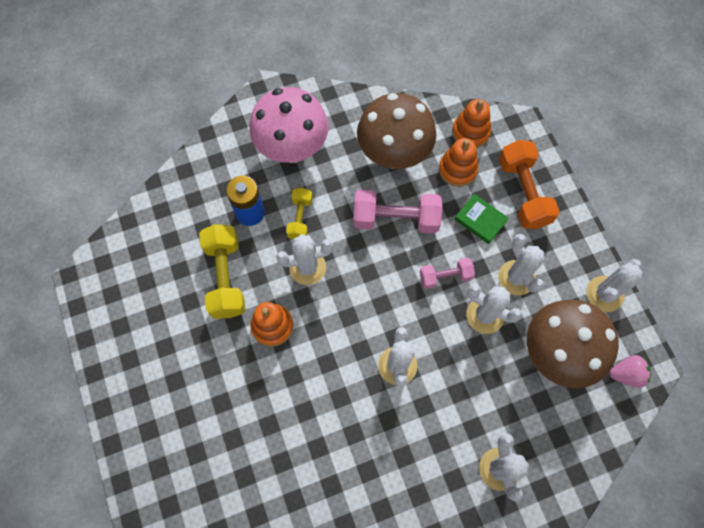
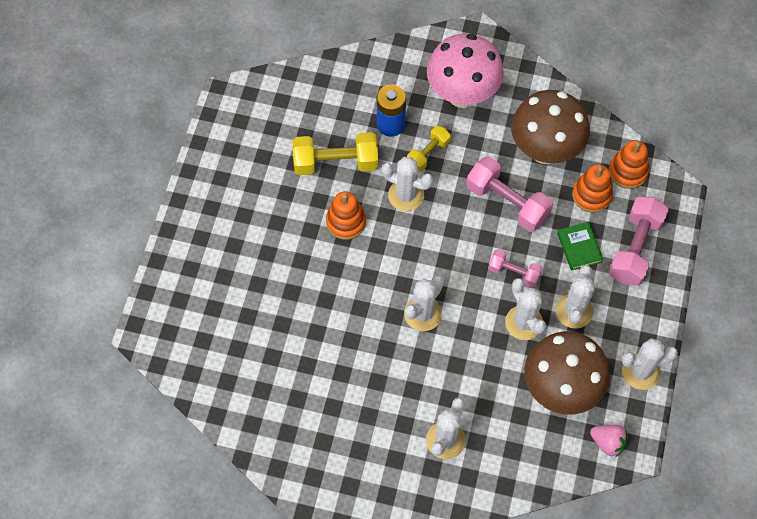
camera: 35 degrees right, 5 degrees down
yellow dumbbell [199,224,246,318] -> yellow dumbbell turned 60 degrees clockwise [293,132,378,175]
orange dumbbell [499,140,560,229] -> pink dumbbell [609,196,669,286]

